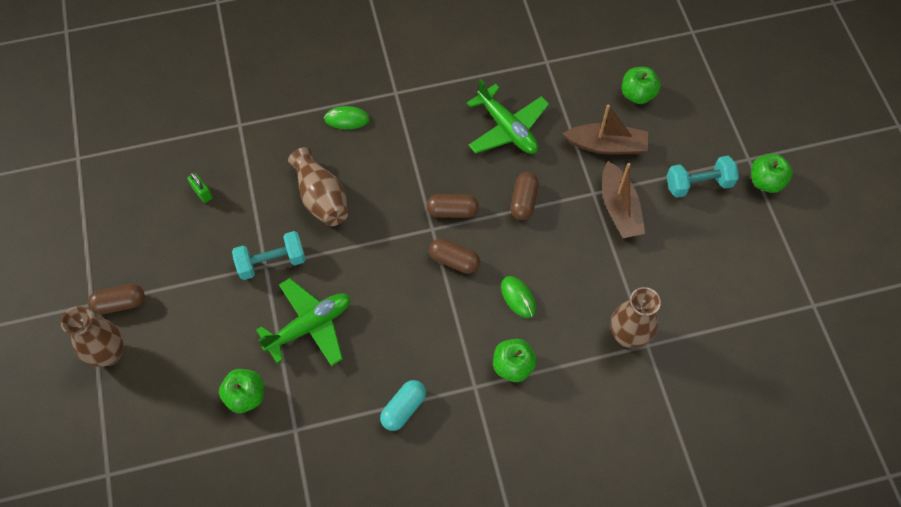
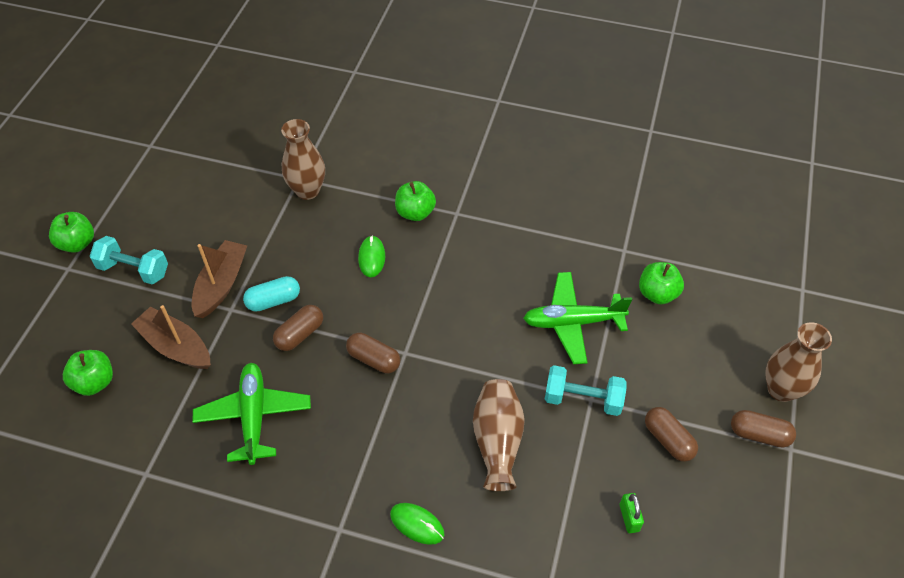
camera: 150 degrees left, 10 degrees down
turquoise capsule [380,380,426,431] -> turquoise capsule moved to [243,276,300,312]
brown capsule [429,238,480,274] -> brown capsule moved to [645,407,698,462]

